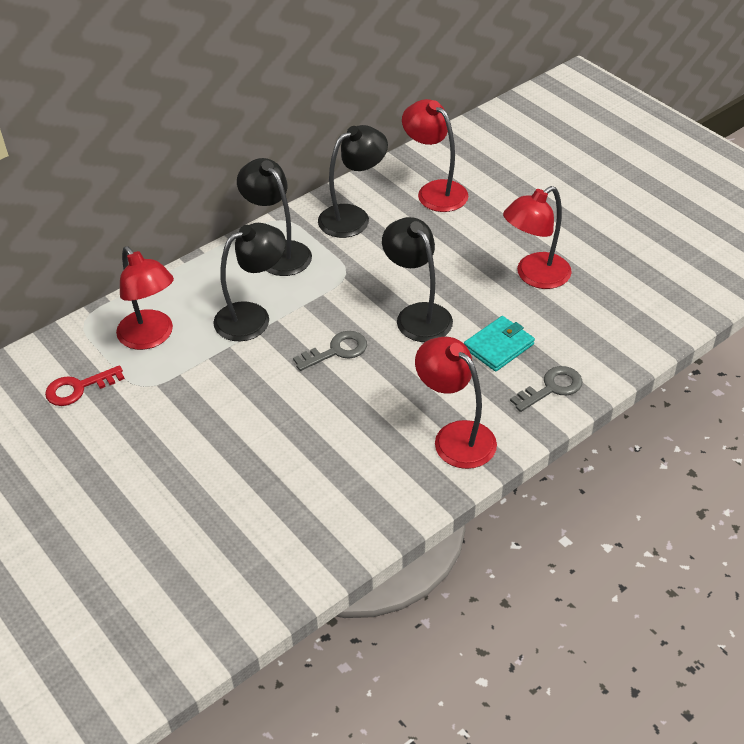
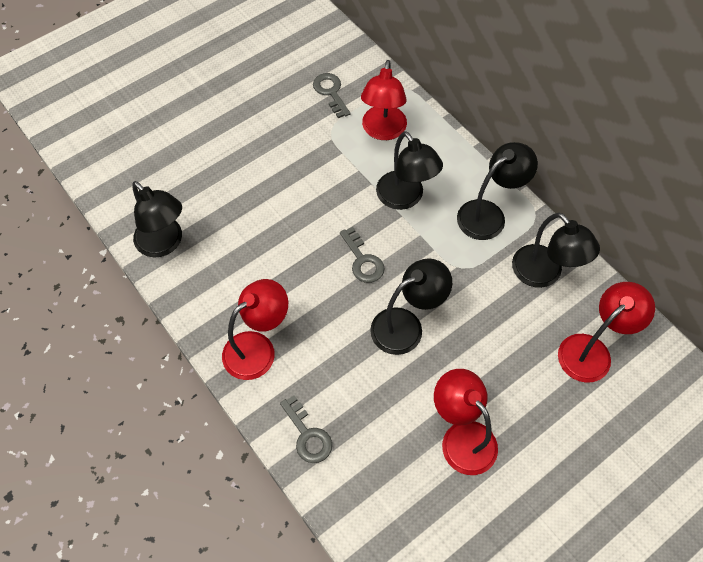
camera: 90 degrees right, 15 degrees up
red key [45,365,125,406] -> grey key [313,73,351,118]
red lamp [116,246,174,350] -> red lamp turned 45 degrees counterclockwise [361,60,407,140]
turquoise wallet [464,316,535,372] -> none
none -> black lamp [132,181,182,258]

